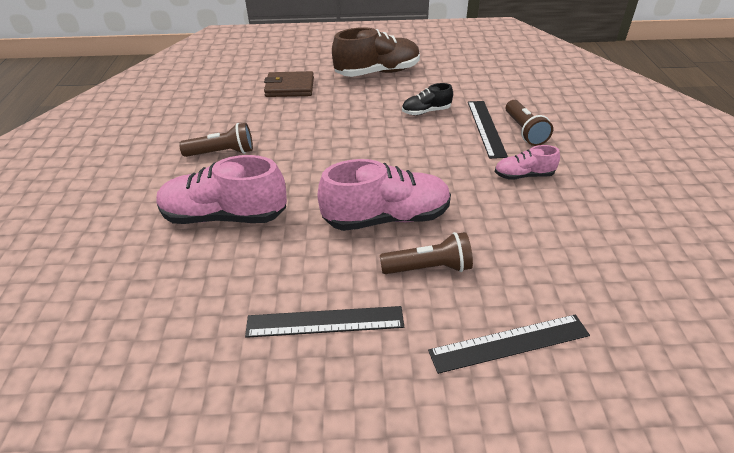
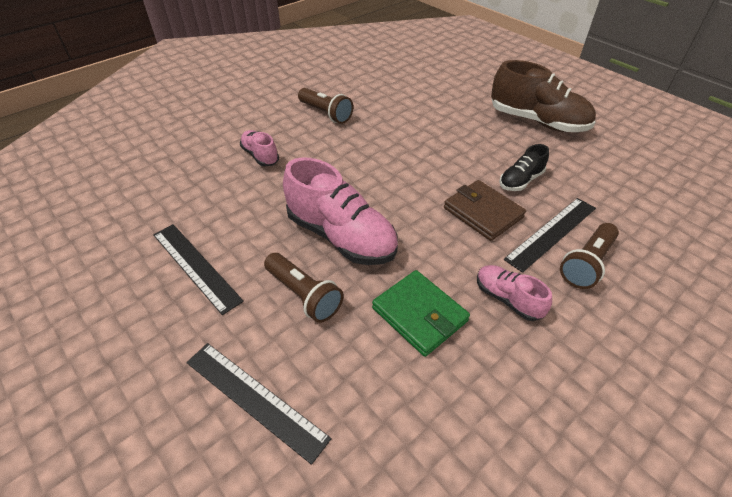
camera: 50 degrees right, 5 degrees up
pink shoe [156,155,287,224] -> pink shoe [240,130,279,166], size x0.52
brown wallet [264,71,314,97] -> brown wallet moved to [444,180,526,241]
black shoe [402,83,453,115] -> black shoe turned 75 degrees counterclockwise [499,144,549,191]
none -> green wallet [372,270,470,357]

